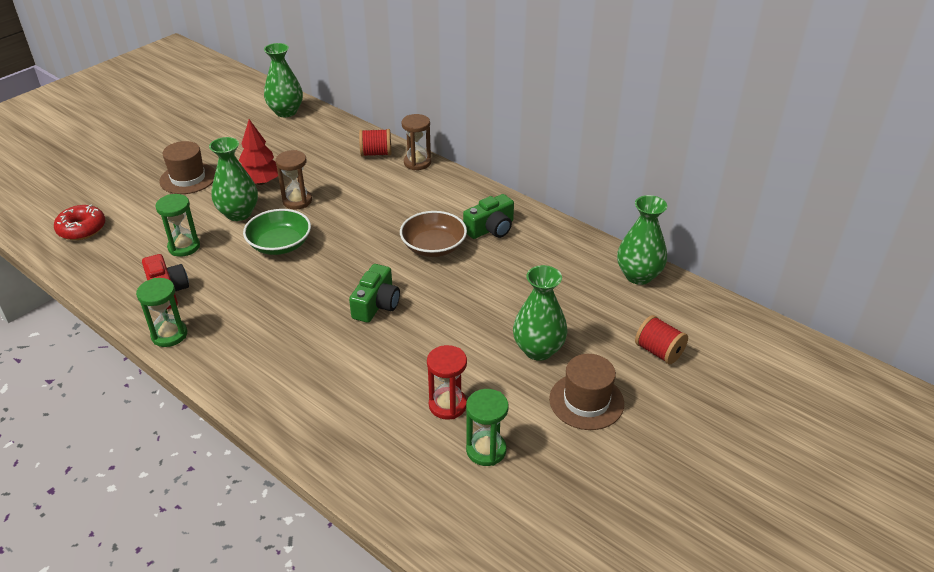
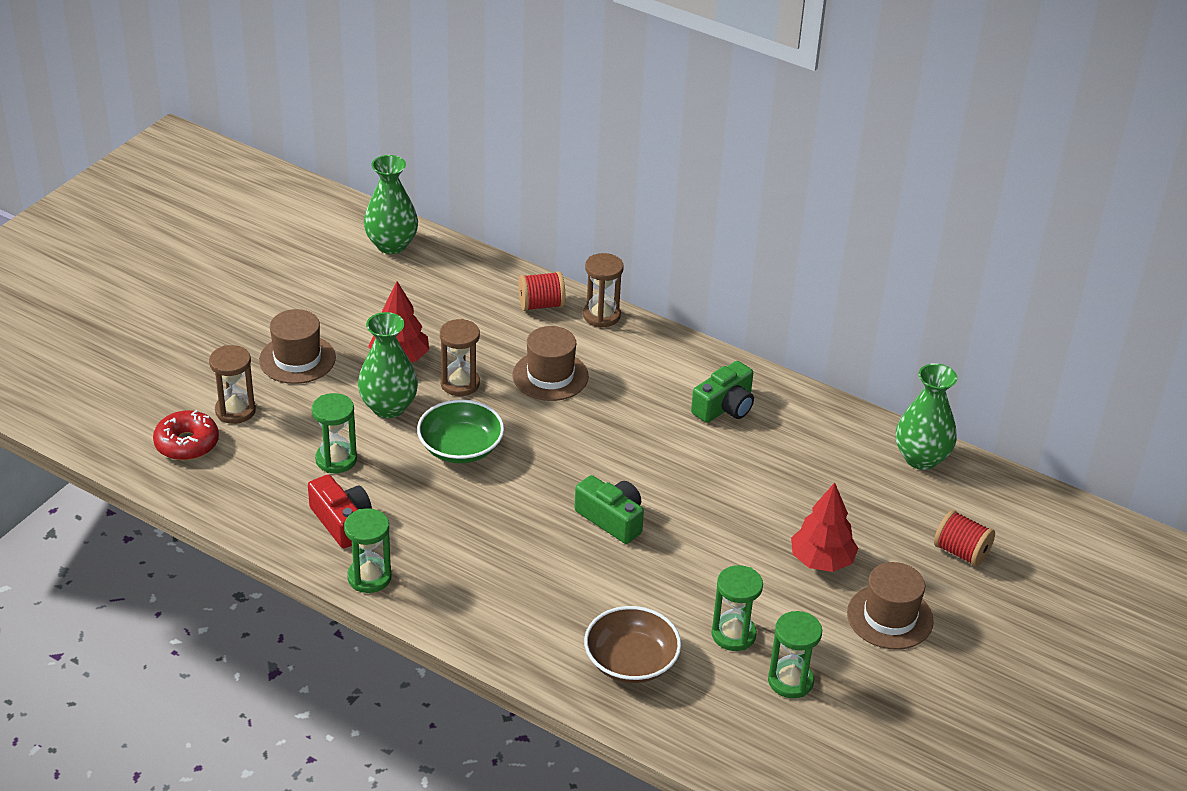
camera: 10 degrees left, 0 degrees up
green camera [349,264,400,323] -> green camera turned 60 degrees counterclockwise [575,475,644,544]
brown bowl [400,211,467,257] -> brown bowl moved to [584,606,681,683]
red hourglass [427,345,467,420] -> green hourglass [711,565,763,651]
green vase [513,265,568,361] -> red tree [791,482,858,572]
none -> brown hourglass [209,345,256,424]
none -> brown hat [512,326,589,401]

